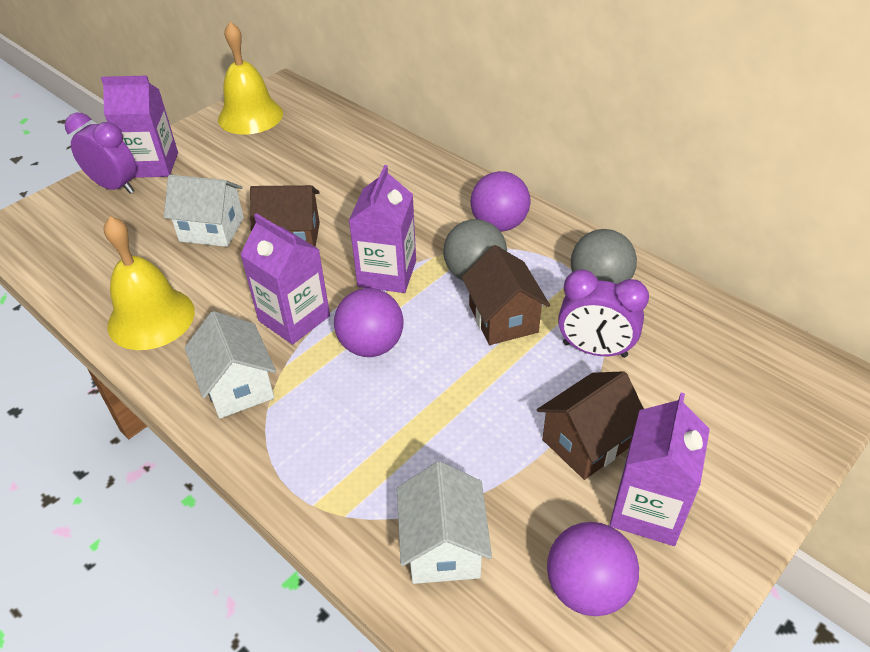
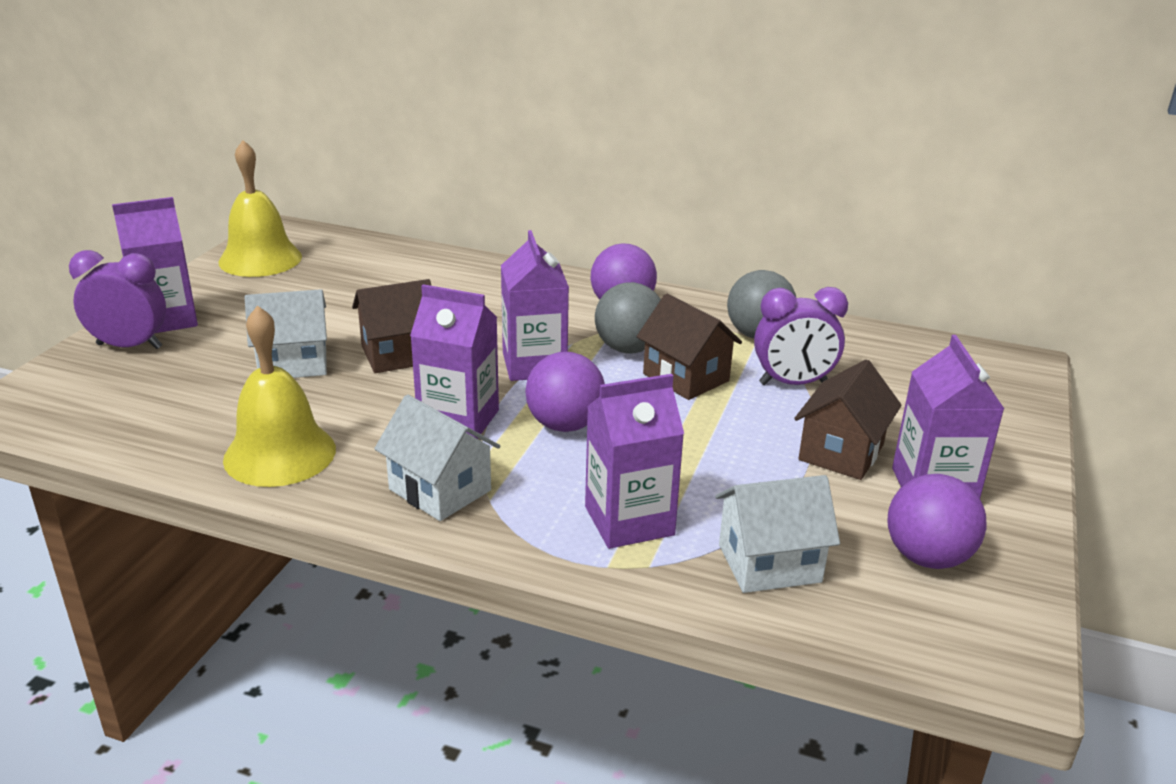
camera: 25 degrees left, 15 degrees down
white house [397,461,492,584] -> white house turned 75 degrees counterclockwise [715,475,840,593]
none -> purple carton [585,374,684,549]

